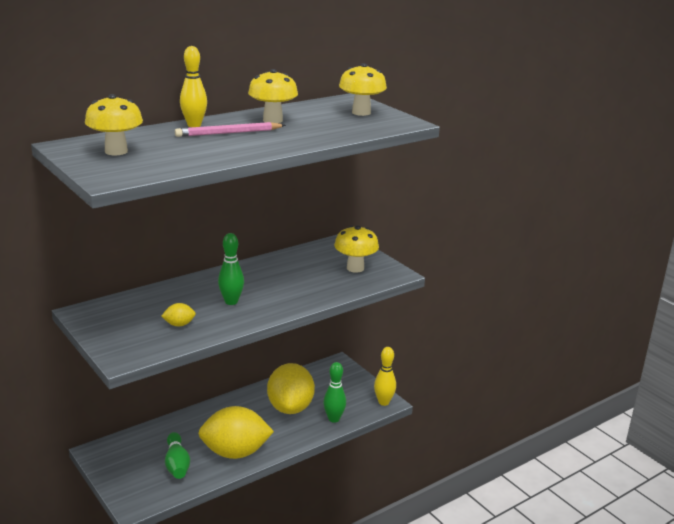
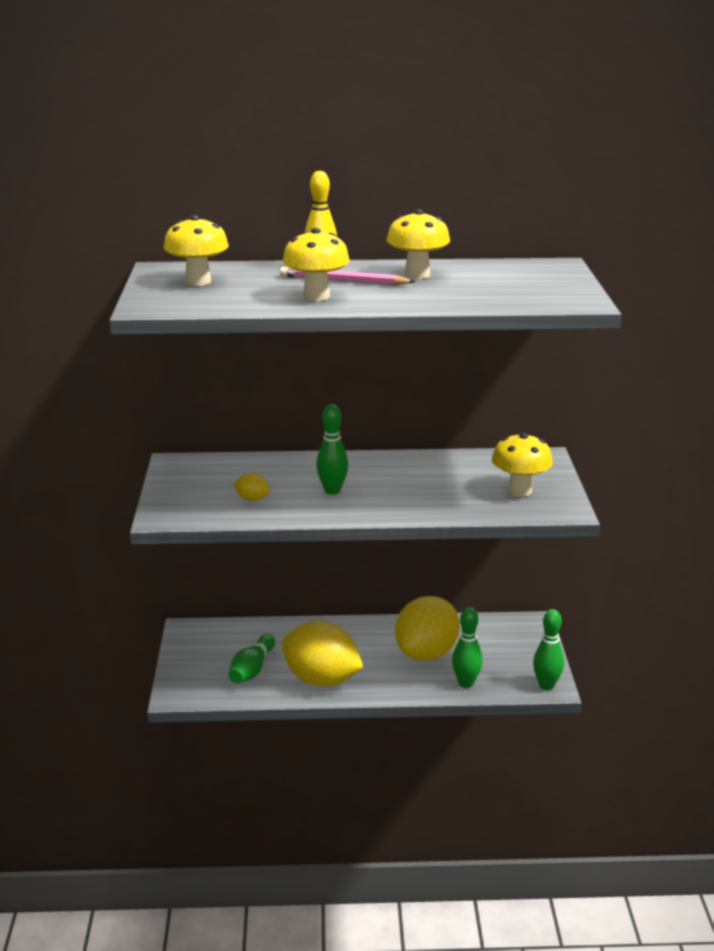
camera: 35 degrees right, 0 degrees up
yellow mushroom [339,63,387,116] -> yellow mushroom moved to [283,228,350,301]
yellow bowling pin [374,347,396,406] -> green bowling pin [533,609,564,690]

